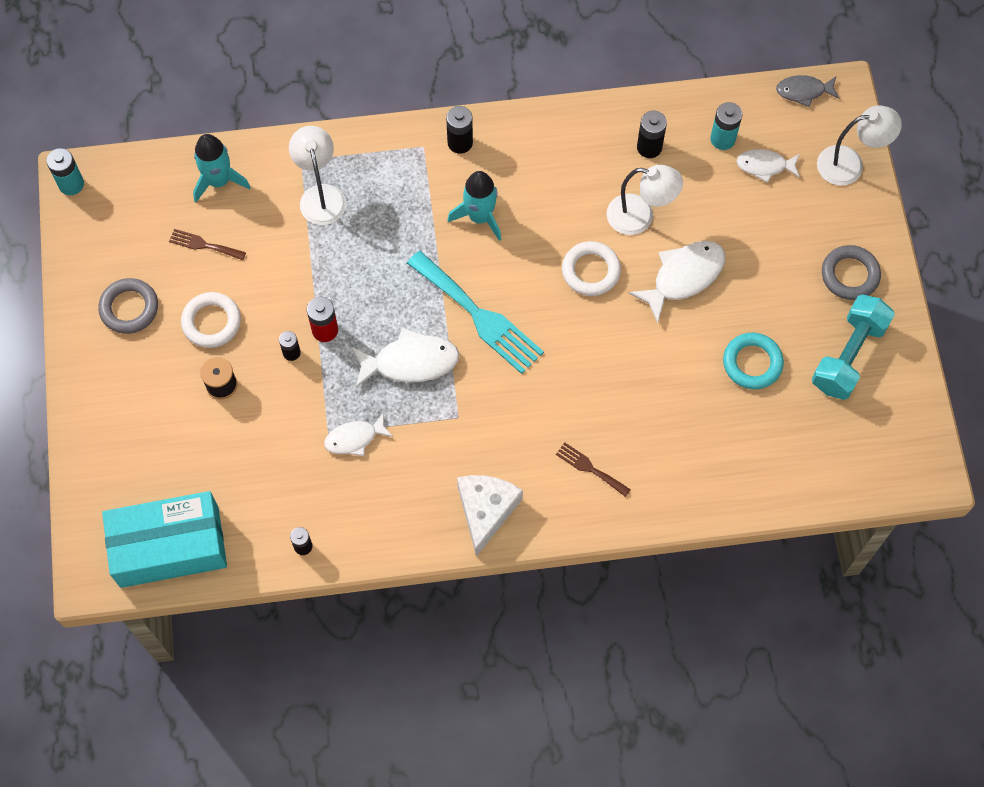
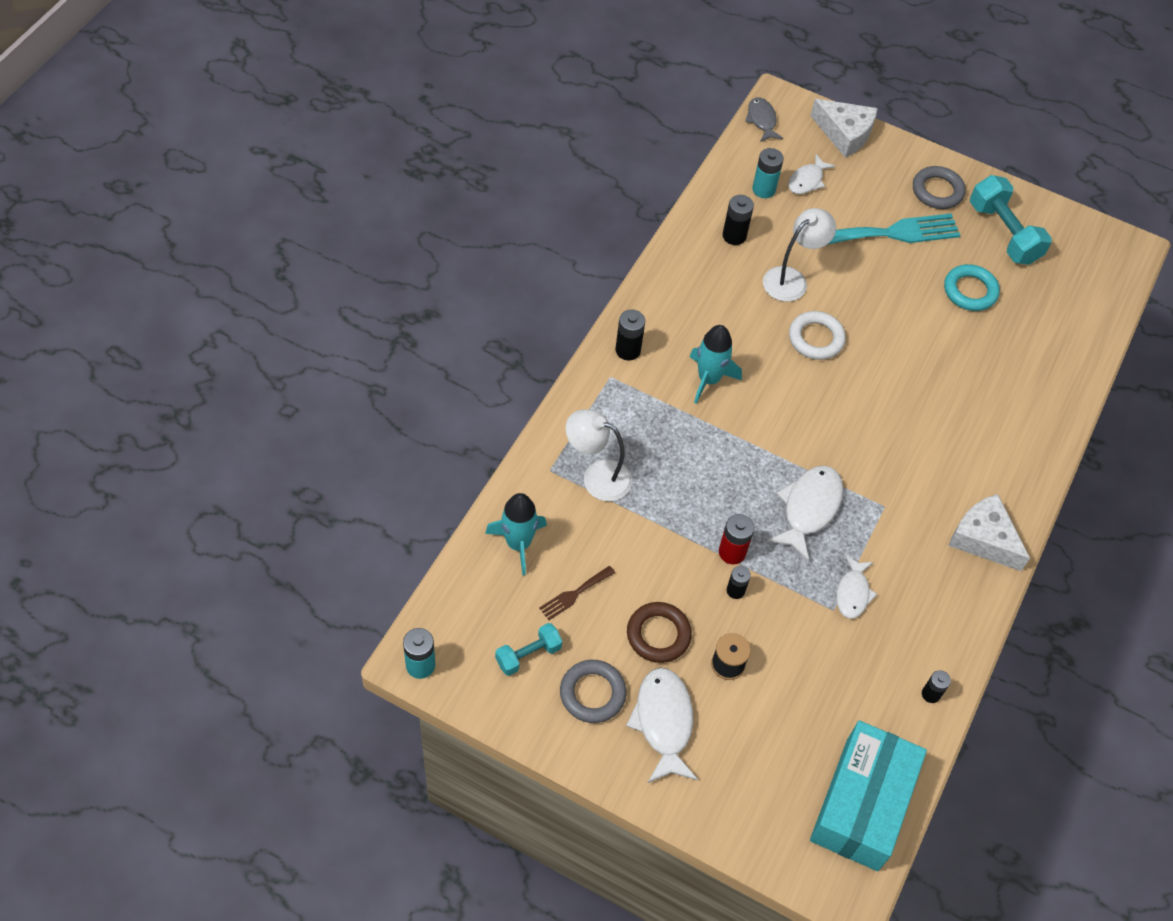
camera: 60 degrees left, 10 degrees down
white ring [181,292,241,348] -> brown ring [627,602,692,663]
turquoise fork [407,251,544,374] -> turquoise fork moved to [827,213,961,245]
brown fork [556,442,631,497] -> none
white fish [629,241,725,324] -> white fish moved to [626,667,698,783]
grey fish [776,75,840,107] -> grey fish turned 135 degrees clockwise [745,97,783,142]
white lamp [817,105,902,186] -> white cheese [810,99,878,158]
none -> turquoise dumbbell [495,623,562,676]

